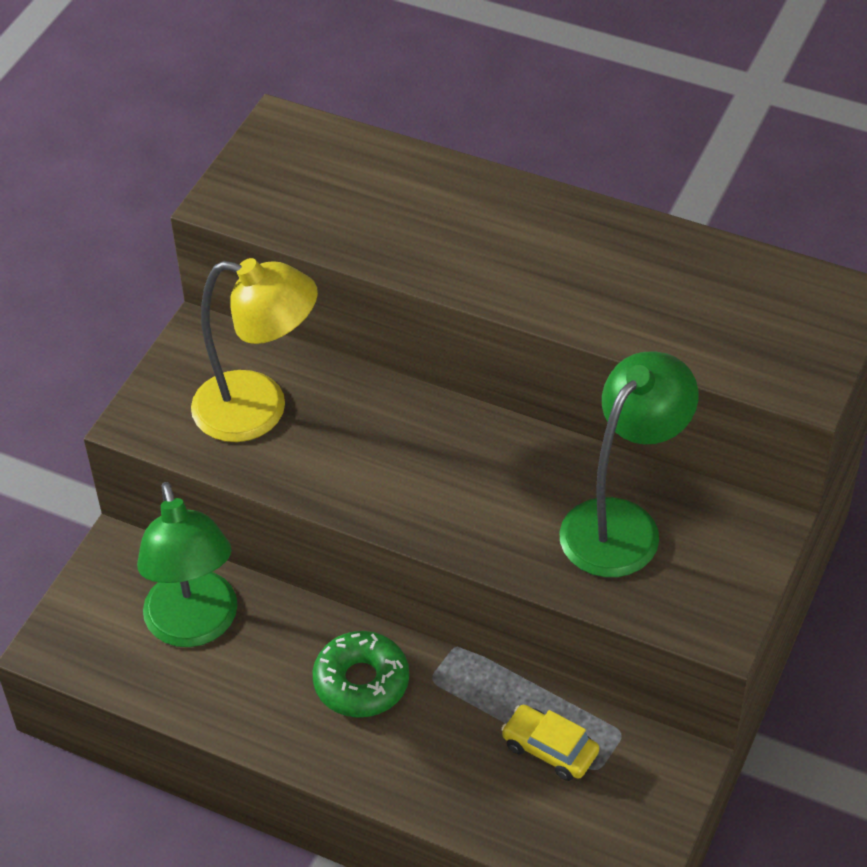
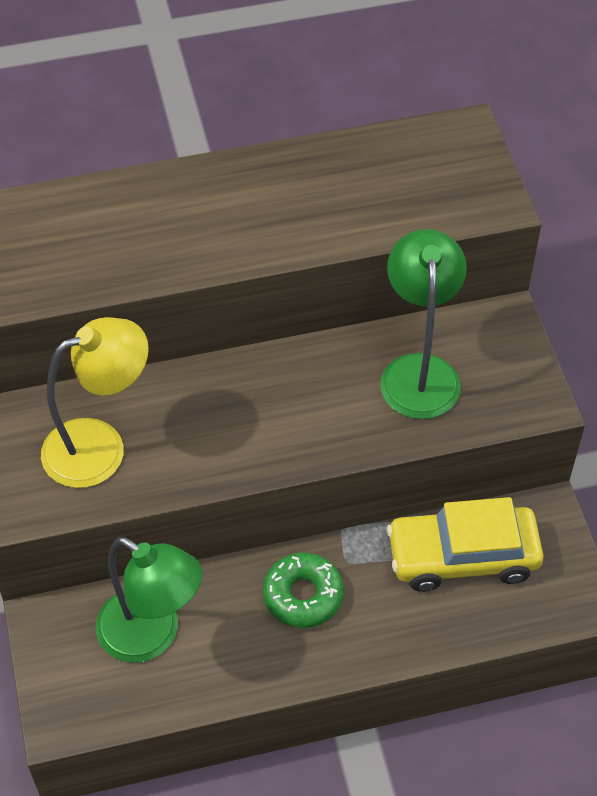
camera: 40 degrees left, 5 degrees up
yellow car [501,705,599,781] -> yellow car [387,497,544,592], size x1.96

